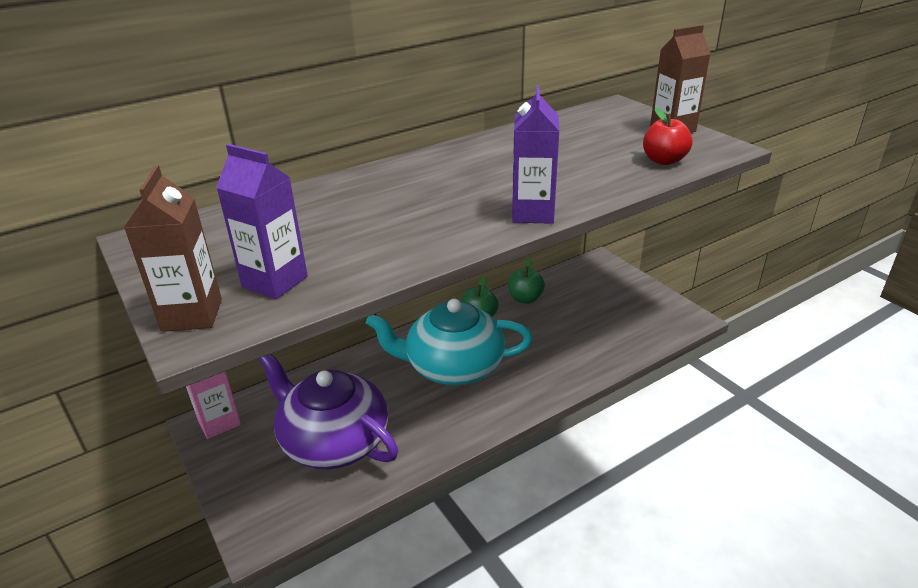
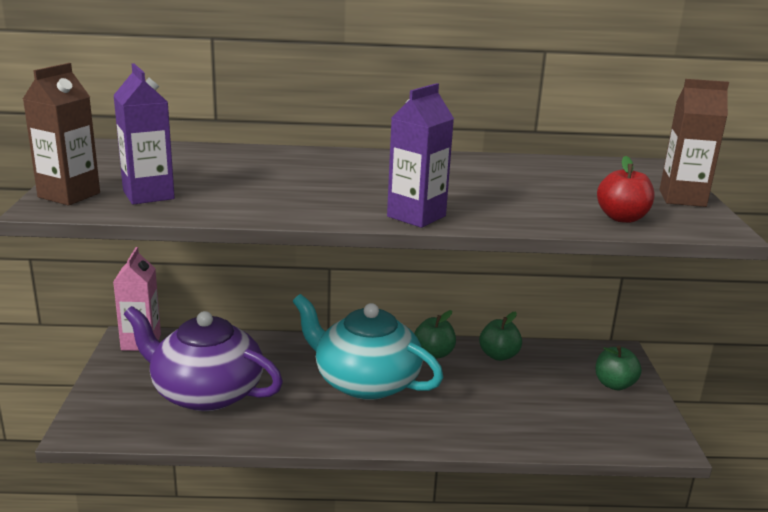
camera: 30 degrees right, 10 degrees down
purple teapot [258,354,398,469] -> purple teapot turned 45 degrees counterclockwise [124,306,283,411]
none -> green apple [595,346,642,390]

